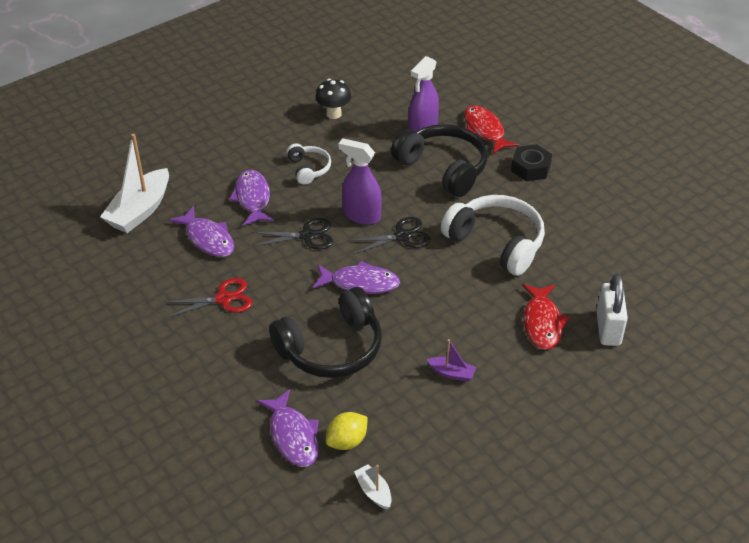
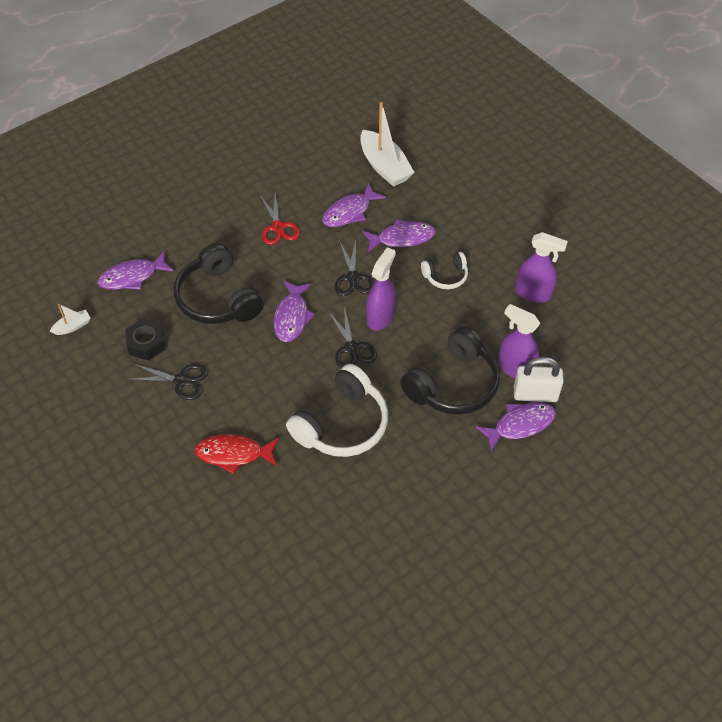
camera: 90 degrees right, 10 degrees up
white boat [100,134,169,233] -> white boat turned 150 degrees counterclockwise [360,102,415,187]
black mushroom [315,79,351,119] -> purple spray bottle [515,232,568,303]
yellow lemon [326,412,368,450] -> none
purple boat [427,339,477,382] -> black scissors [128,364,208,400]
red fish [464,105,518,154] -> purple fish [475,402,556,451]
black nut [511,144,552,181] -> black nut moved to [125,318,166,361]
white padlock [596,274,628,346] -> white padlock moved to [514,357,564,402]

